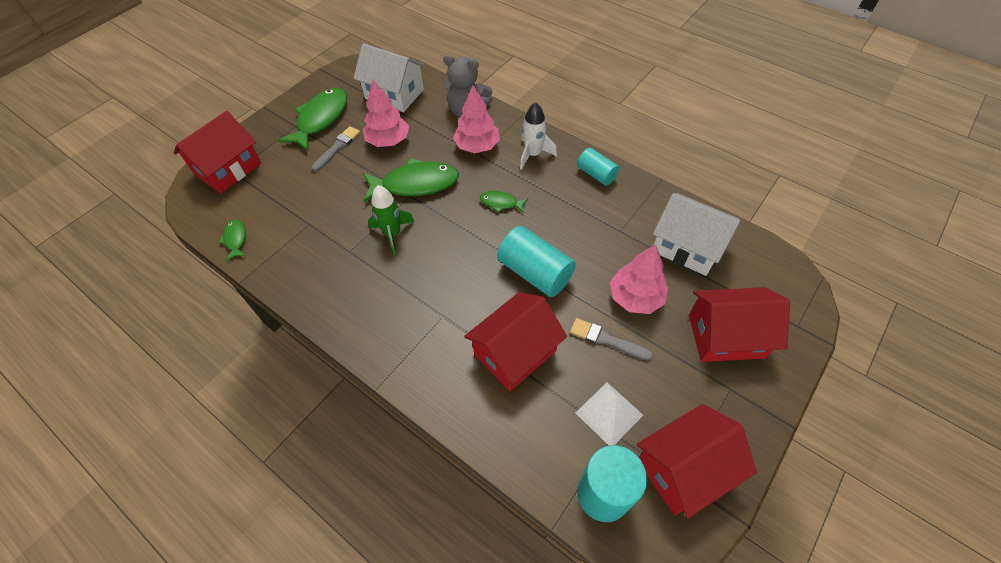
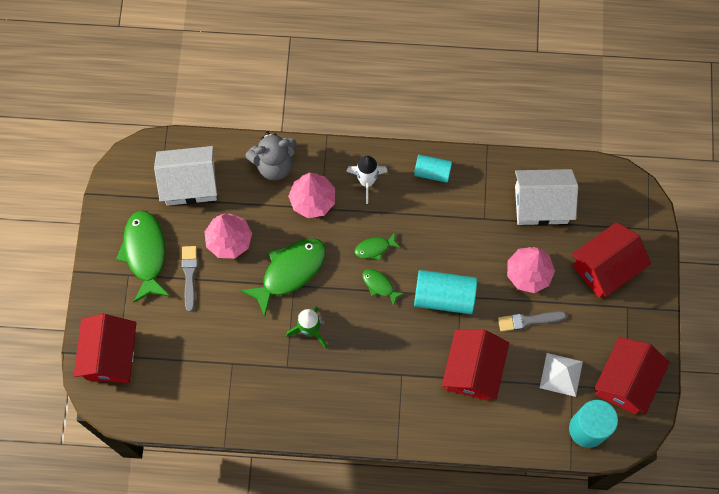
camera: 35 degrees left, 15 degrees up
green fish [218,220,246,261] -> green fish moved to [362,269,405,306]

